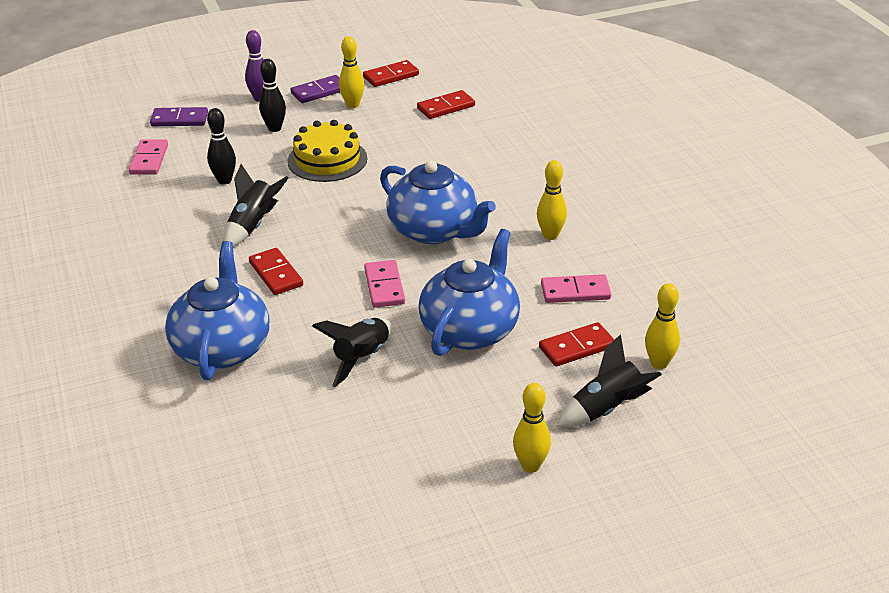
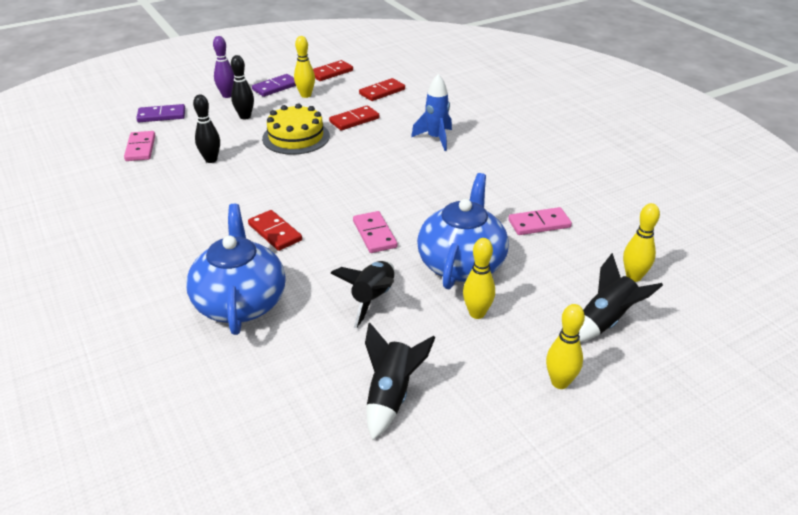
camera: 10 degrees left, 0 degrees up
black rocket [224,164,288,247] -> black rocket moved to [365,323,435,440]
blue teapot [380,161,496,244] -> none
yellow bowling pin [537,160,567,240] -> yellow bowling pin moved to [463,238,495,319]
red domino [539,322,614,367] -> red domino moved to [329,106,380,130]
none -> blue rocket [411,74,452,151]

